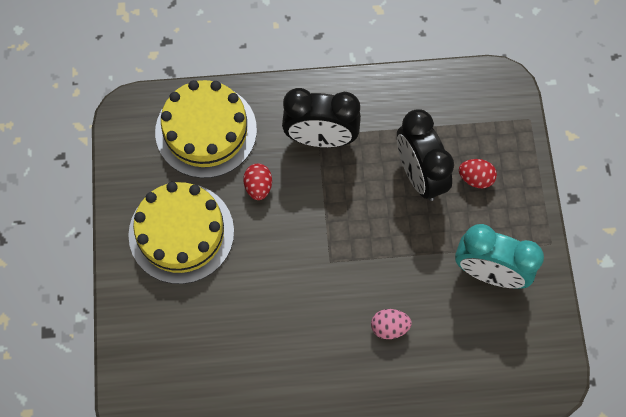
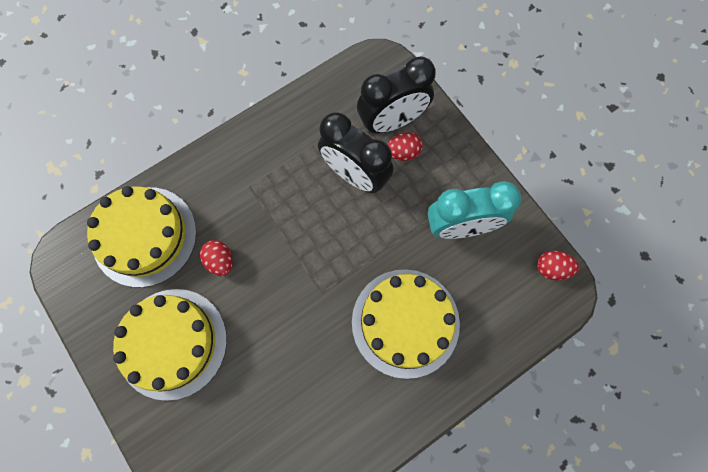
camera: 30 degrees left, 5 degrees up
black clock [282,88,361,147] -> black clock moved to [357,56,436,133]
pink egg [371,309,412,339] -> yellow cake [352,269,460,379]
none -> red egg [537,251,579,280]

